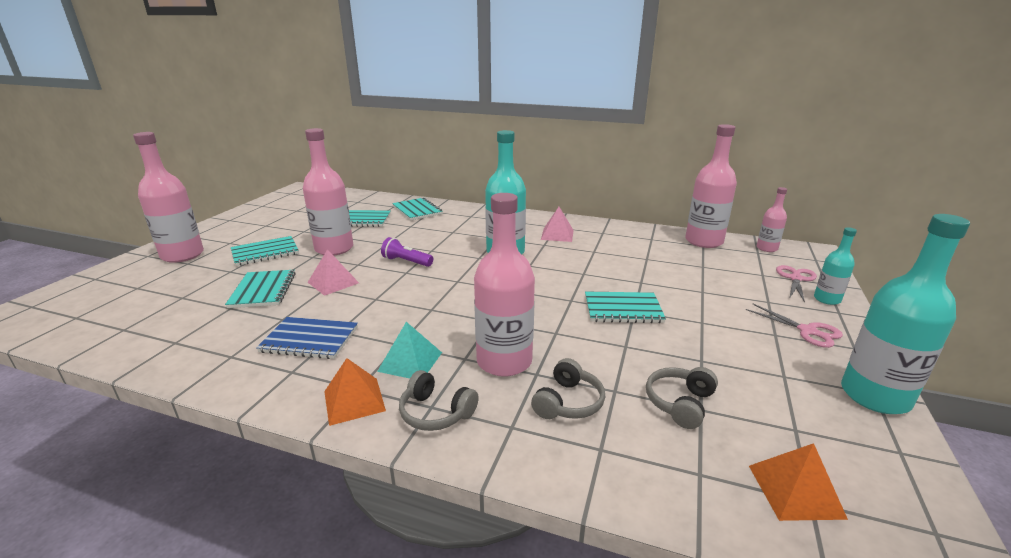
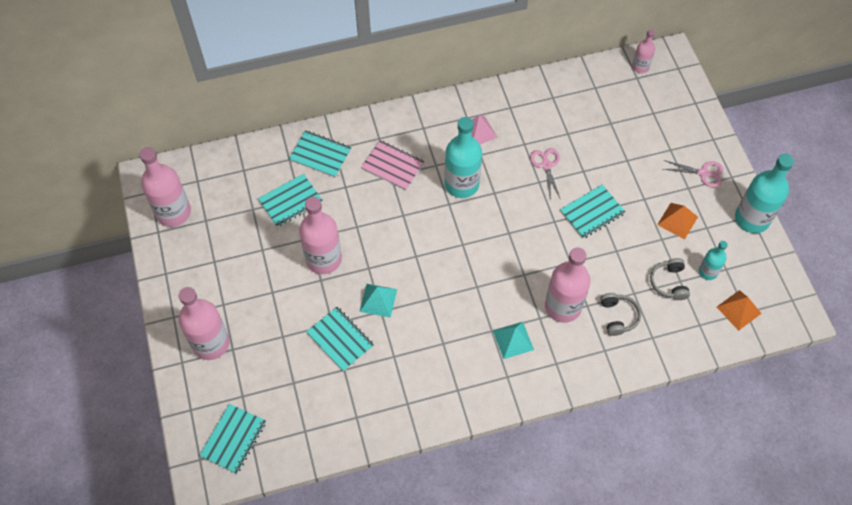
camera: 35 degrees left, 35 degrees up
turquoise notebook [231,236,299,266] -> turquoise notebook moved to [199,404,266,474]
blue notebook [256,317,358,359] -> none
pink pyramid [307,249,359,296] -> turquoise pyramid [359,284,397,318]
orange pyramid [324,358,386,426] -> orange pyramid moved to [657,203,698,239]
purple flashlight [381,237,433,267] -> none
grey headphones [399,370,479,431] -> none
pink bottle [685,124,737,248] -> pink bottle moved to [140,147,191,227]
pink scissors [776,265,817,302] -> pink scissors moved to [530,148,560,198]
turquoise bottle [814,227,857,305] -> turquoise bottle moved to [699,241,728,280]
none -> pink notebook [361,140,425,190]

